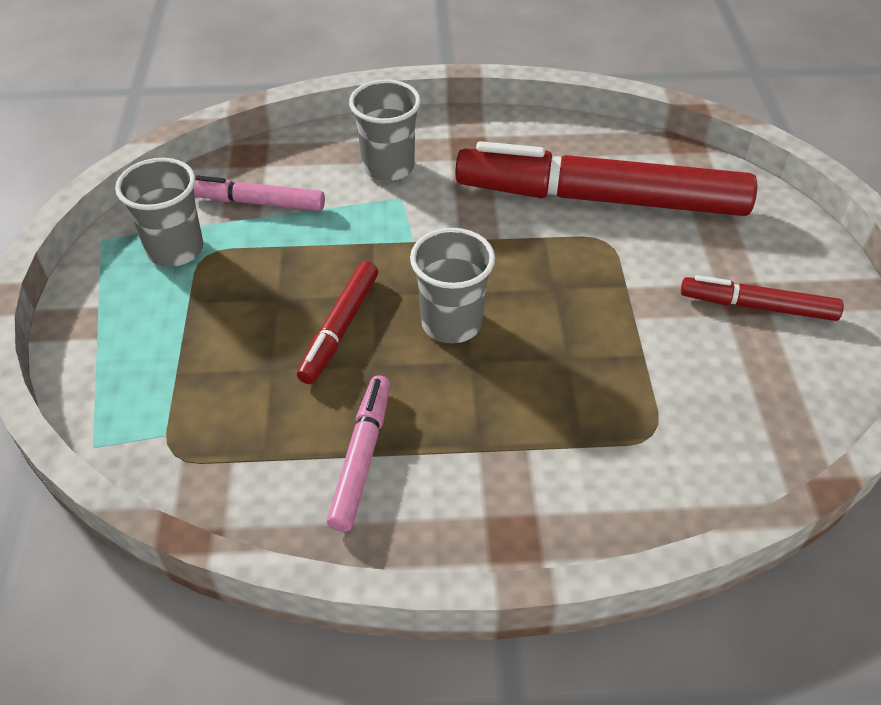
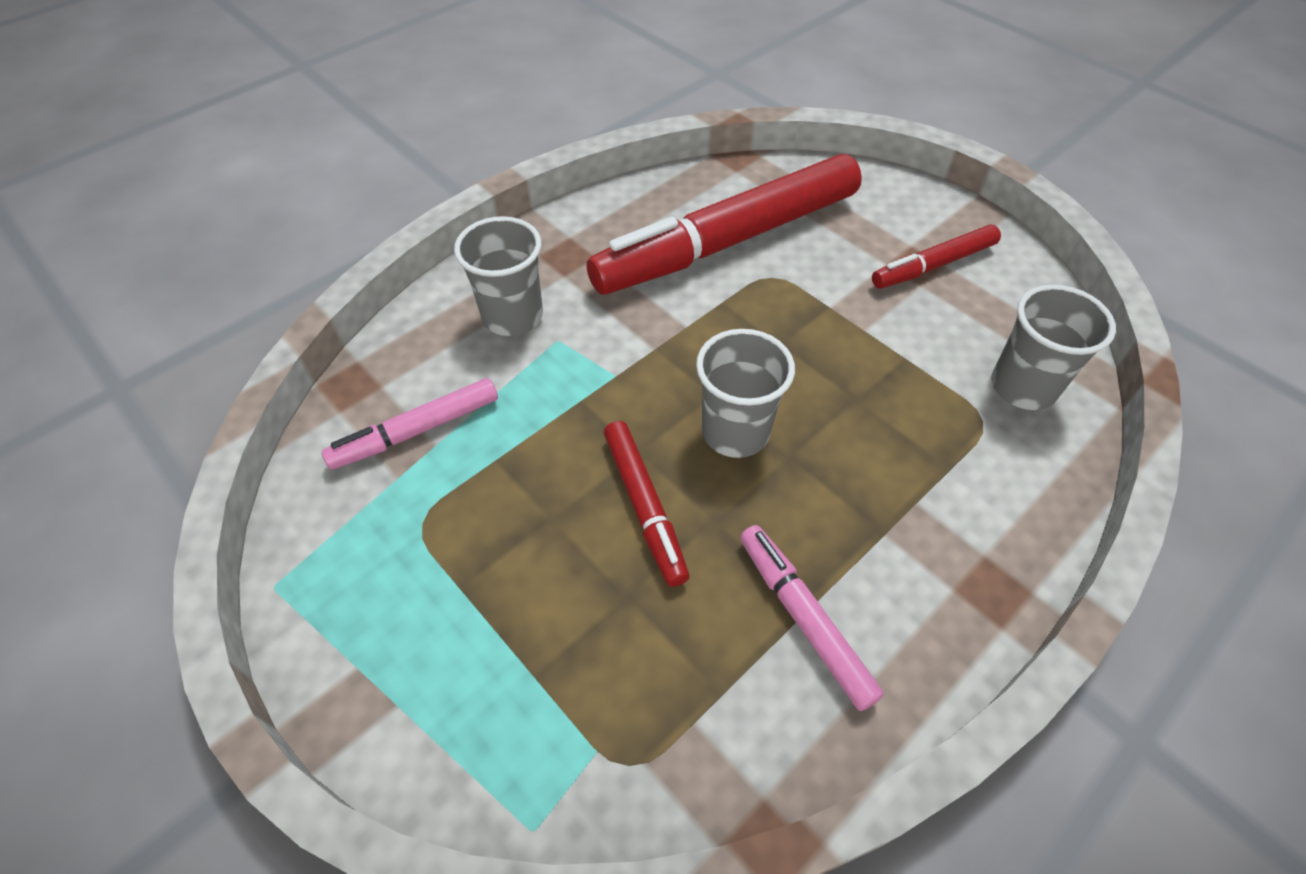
camera: 40 degrees left, 5 degrees up
grey cup [115,158,203,267] -> grey cup moved to [991,285,1116,410]

